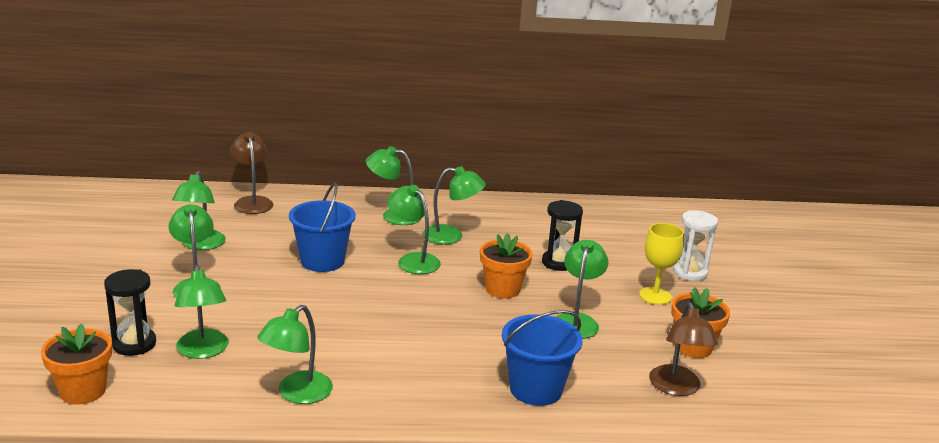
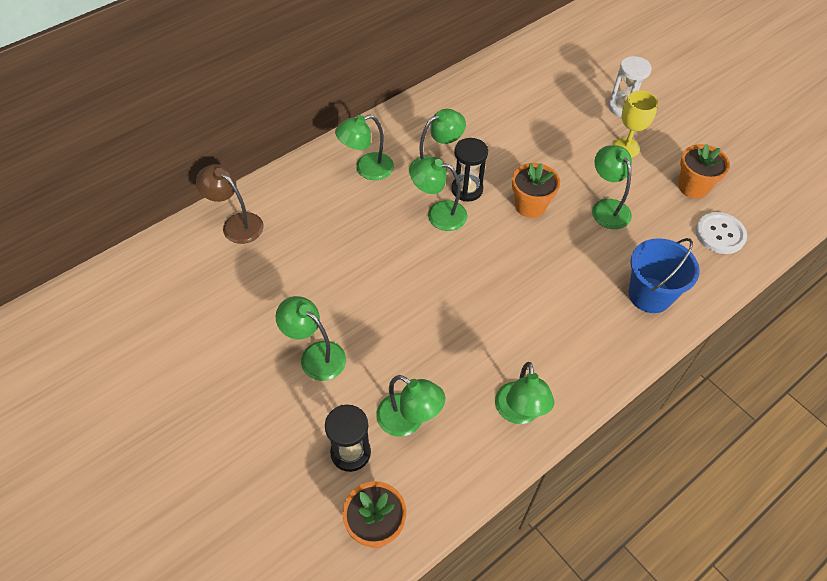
camera: 35 degrees left, 30 degrees up
green lamp [172,171,226,250] -> none
blue bucket [289,182,356,272] -> none
black hourglass [542,200,583,271] -> black hourglass moved to [451,138,488,202]
brown lamp [649,302,718,396] -> white button [695,212,747,254]

